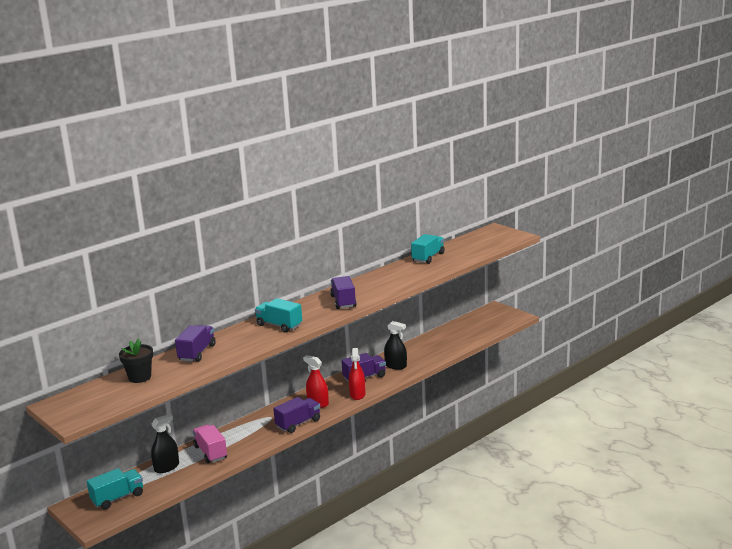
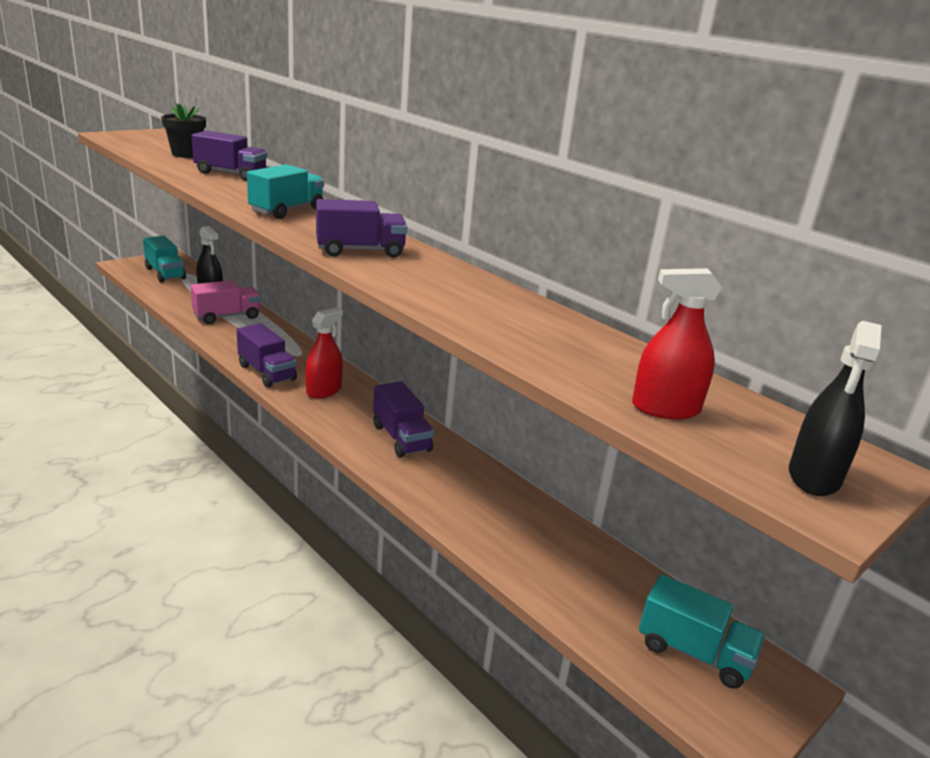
camera: 85 degrees right, 5 degrees up
red spray bottle [349,348,366,400] -> red spray bottle moved to [632,268,722,419]
black spray bottle [384,321,407,370] -> black spray bottle moved to [789,321,882,496]
turquoise truck [411,234,445,264] -> turquoise truck moved to [639,574,765,689]

